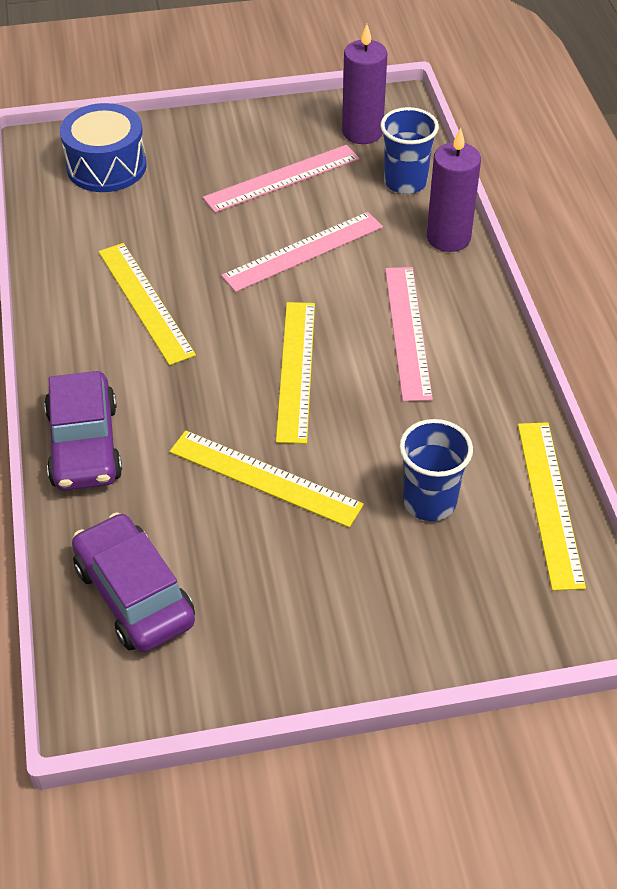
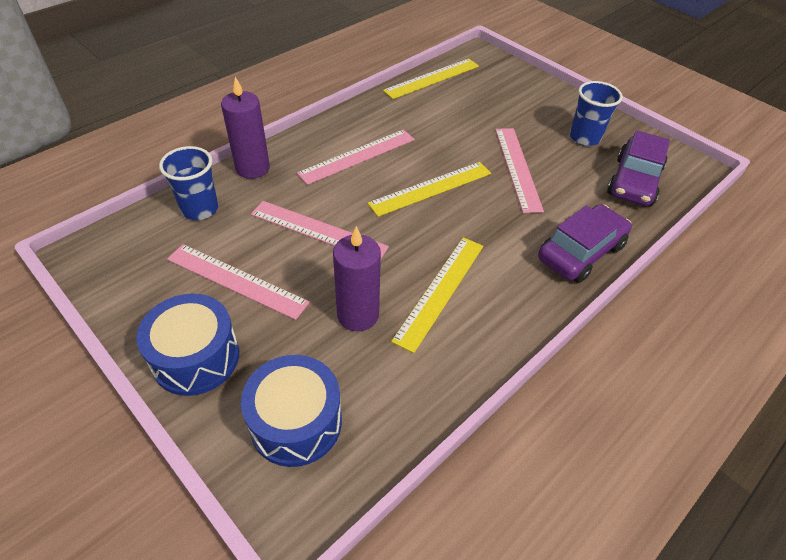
camera: 125 degrees left, 0 degrees up
yellow ruler [170,430,364,528] -> pink ruler [495,128,544,213]
purple candle [342,24,387,144] -> purple candle moved to [333,226,381,331]
blue cup [399,419,473,521] -> blue cup moved to [570,81,623,146]
none -> blue drum [136,294,239,396]

